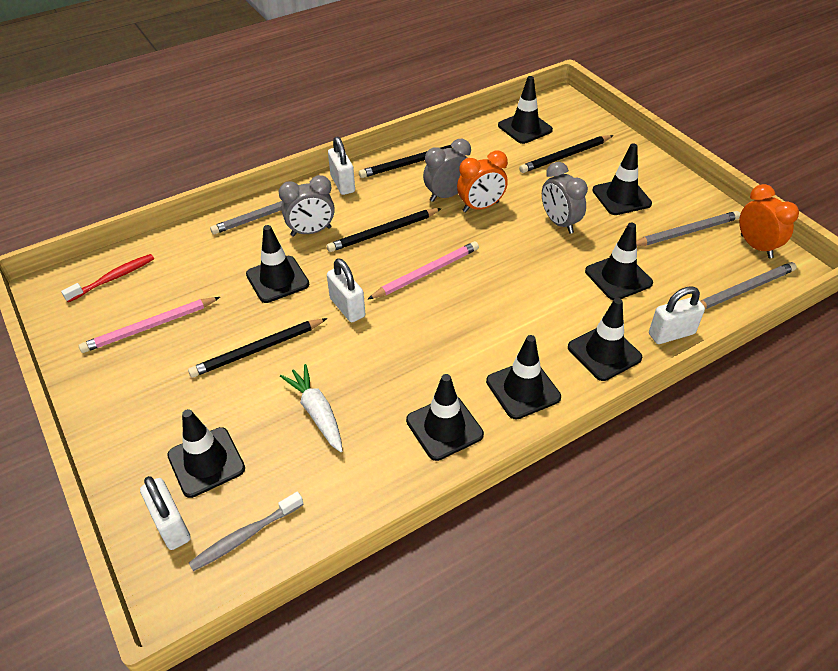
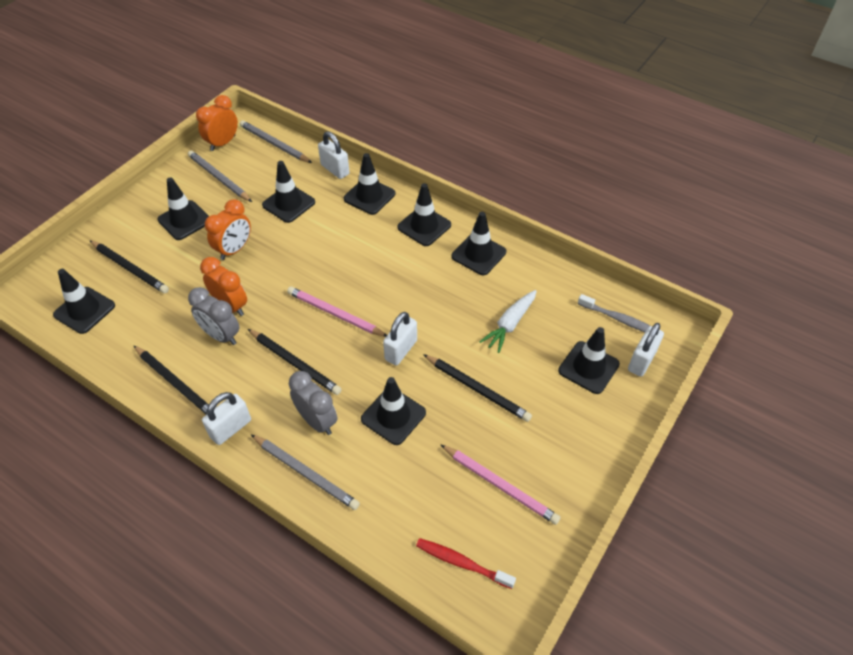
camera: 115 degrees left, 5 degrees up
grey clock [542,162,588,234] -> orange clock [205,199,251,260]

